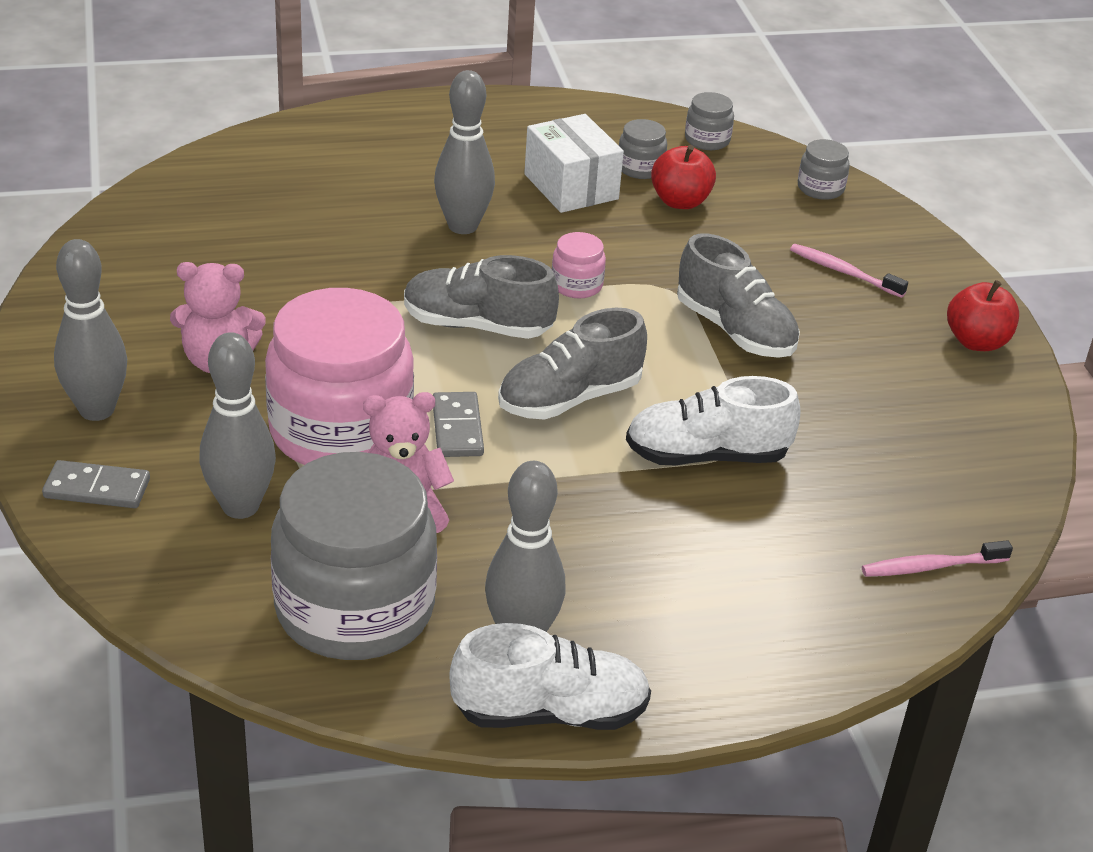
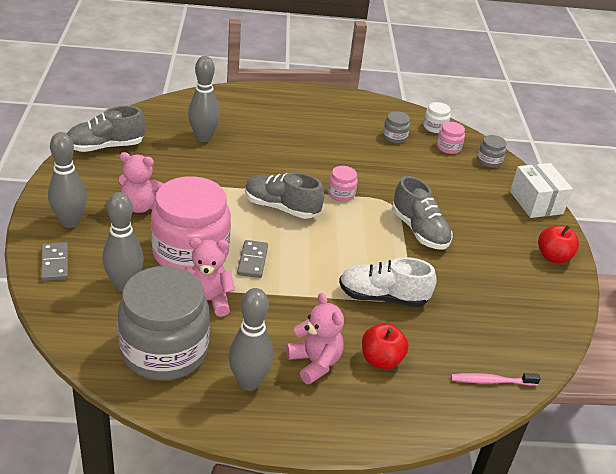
camera: 10 degrees right, 0 degrees up
grey domino [42,460,150,508] -> grey domino turned 60 degrees clockwise [41,242,68,281]
grey bowling pin [434,70,495,234] -> grey bowling pin moved to [188,56,220,142]
white shoe [449,623,651,730] -> none
grey shoe [498,308,647,420] -> grey shoe moved to [67,106,145,152]
white box [524,114,624,213] -> white box moved to [510,163,573,218]
red apple [651,145,716,209] -> red apple moved to [362,323,408,369]
grey jar [685,92,734,150] -> white jar [424,102,451,133]
pink toothbrush [790,244,908,298] -> none
none -> pink teddy bear [286,293,344,384]
none -> pink jar [437,122,465,154]

